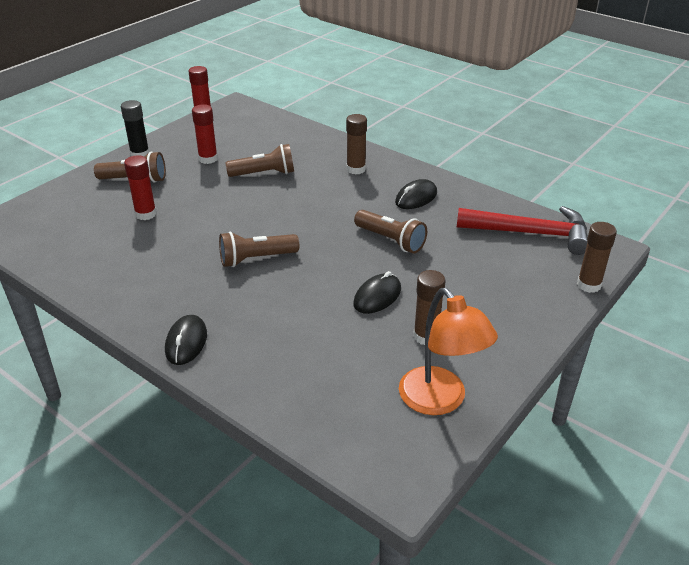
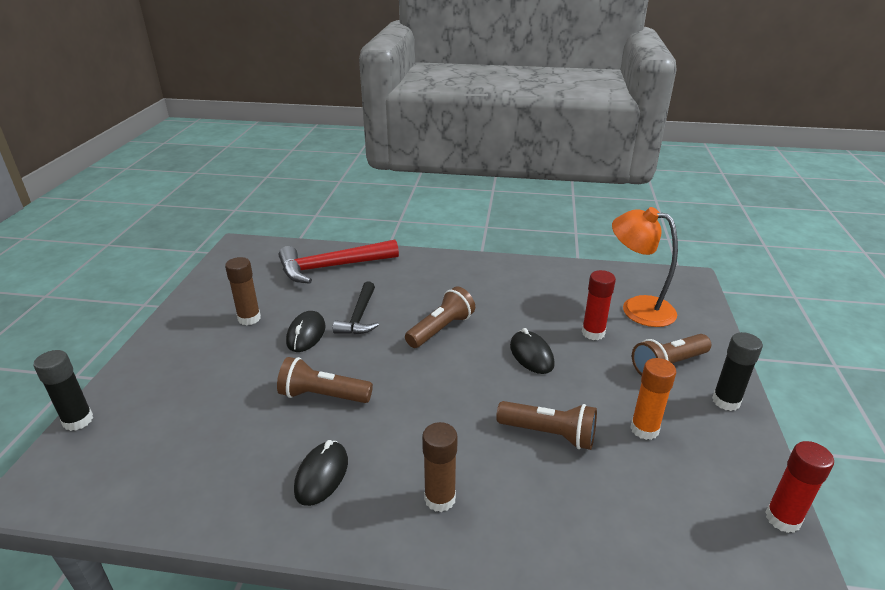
camera: 150 degrees right, 5 degrees down
black mouse [165,315,207,365] -> black mouse moved to [510,328,555,374]
red glue stick [192,104,218,164] -> orange glue stick [630,358,676,440]
brown flashlight [225,144,294,177] -> brown flashlight turned 120 degrees counterclockwise [496,401,597,450]
orange lamp [399,288,498,415] -> orange lamp moved to [612,207,678,327]
red hammer [457,206,588,255] -> red hammer moved to [279,240,399,284]
brown glue stick [577,222,617,293] -> black glue stick [34,350,93,431]
none -> black hammer [333,282,379,335]

